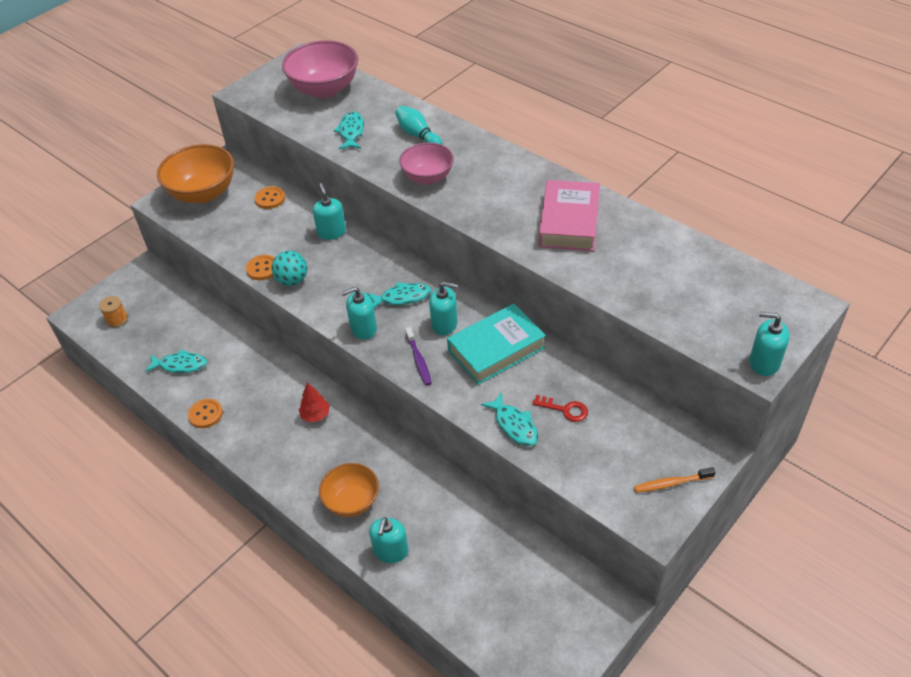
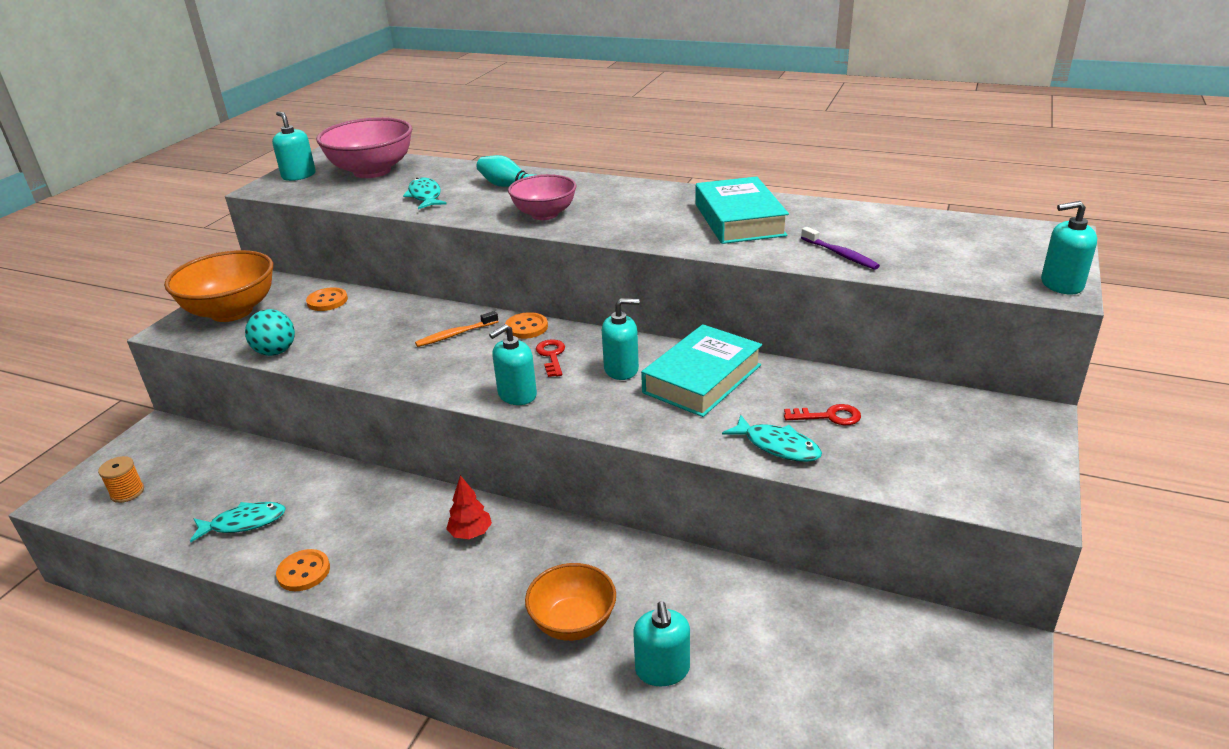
camera: 20 degrees left, 15 degrees down
orange button [246,255,275,280] -> orange button moved to [505,312,548,339]
turquoise ball [272,251,307,286] -> turquoise ball moved to [245,309,295,356]
turquoise soap dispenser [313,183,346,240] -> turquoise soap dispenser moved to [272,112,316,181]
turquoise fish [367,282,432,308] -> red key [536,339,565,377]
purple toothbrush [405,327,432,386] -> purple toothbrush moved to [801,227,880,270]
pink book [539,180,600,251] -> turquoise book [696,177,789,244]
orange toothbrush [634,467,716,493] -> orange toothbrush moved to [415,311,499,347]

